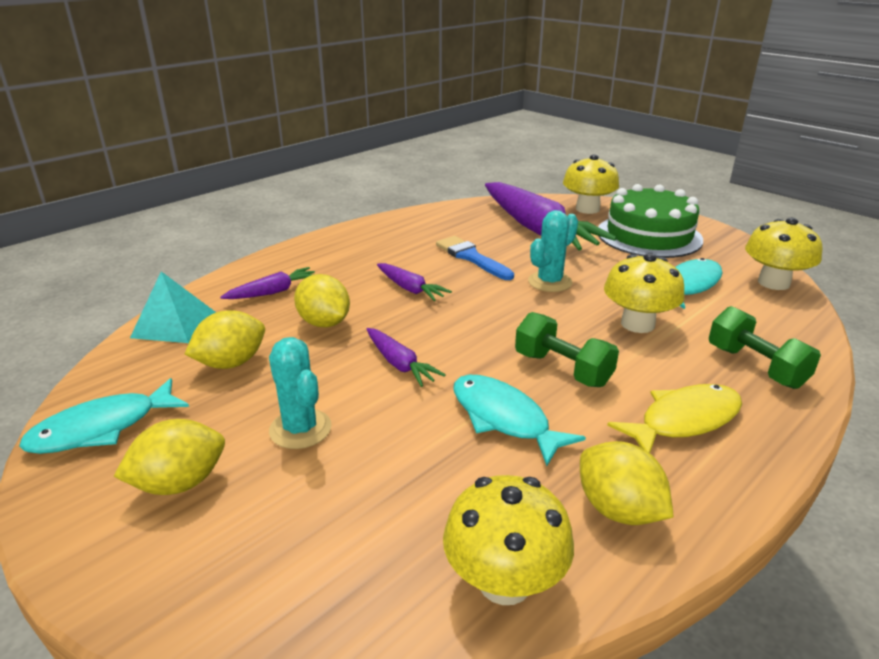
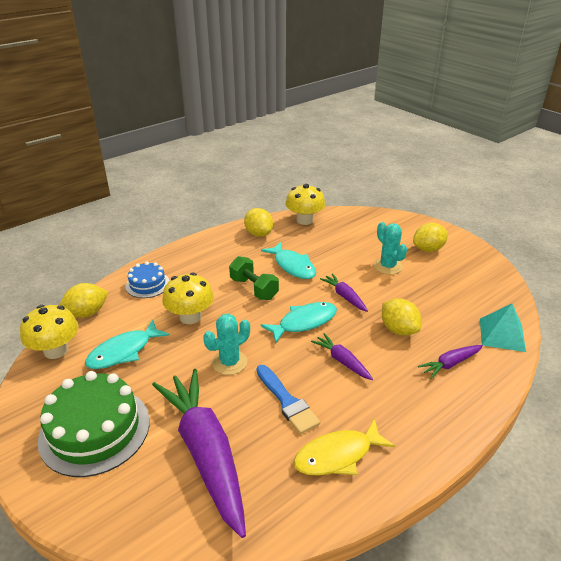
camera: 175 degrees left, 5 degrees up
turquoise fish [19,378,189,454] -> turquoise fish moved to [261,302,337,343]
yellow lemon [185,310,265,369] -> yellow lemon moved to [59,283,108,318]
yellow mushroom [563,155,619,214] -> none
yellow fish [607,384,742,453] -> yellow fish moved to [294,419,395,476]
green dumbbell [709,306,821,389] -> blue cake [126,261,169,298]

